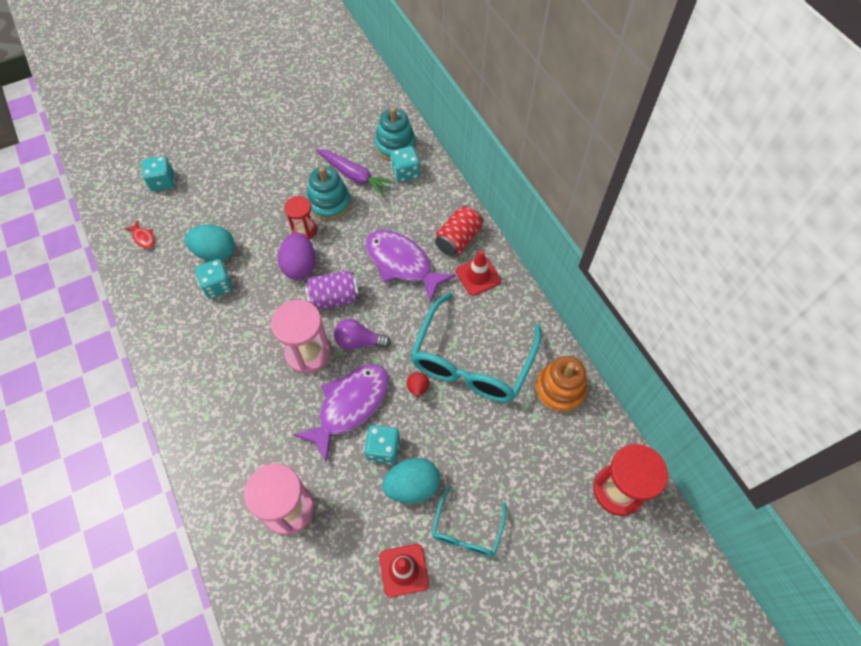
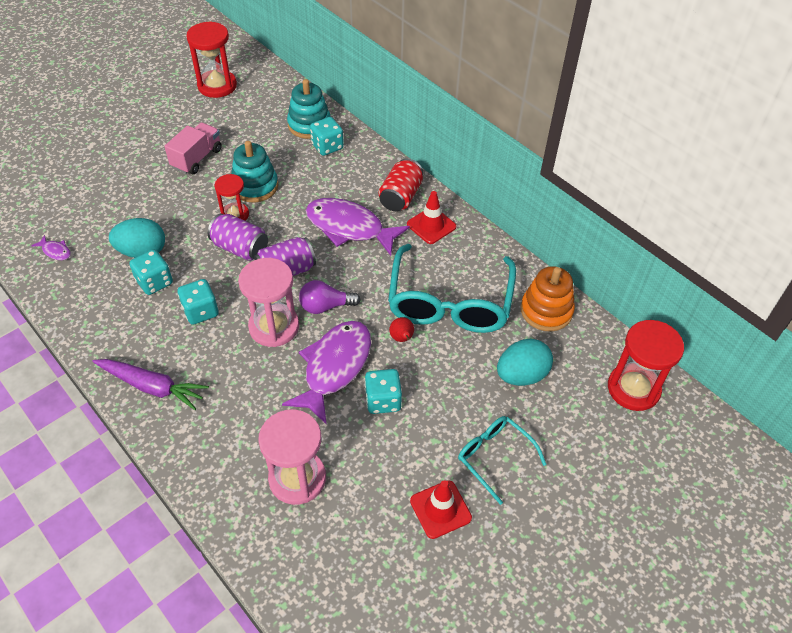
camera: 15 degrees left, 10 degrees down
red fish [125,220,155,249] -> purple fish [31,235,71,260]
turquoise dice [142,156,175,191] -> turquoise dice moved to [178,279,219,325]
purple egg [278,232,316,280] -> purple can [208,213,268,261]
purple carrot [316,149,396,198] -> purple carrot moved to [92,359,209,410]
turquoise egg [382,458,440,504] -> turquoise egg moved to [497,339,553,386]
turquoise glasses [432,485,506,557] -> turquoise glasses turned 135 degrees clockwise [458,416,547,505]
none -> pink truck [164,122,222,174]
none -> red hourglass [186,21,237,98]

